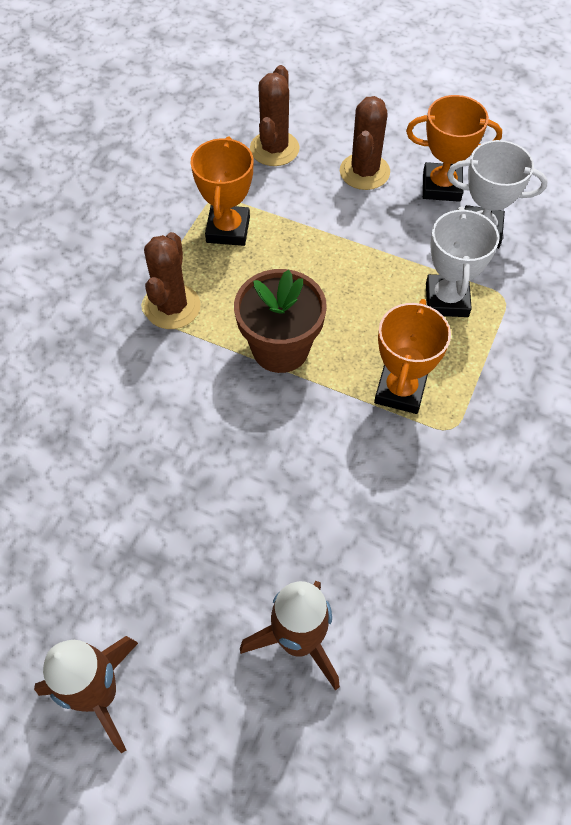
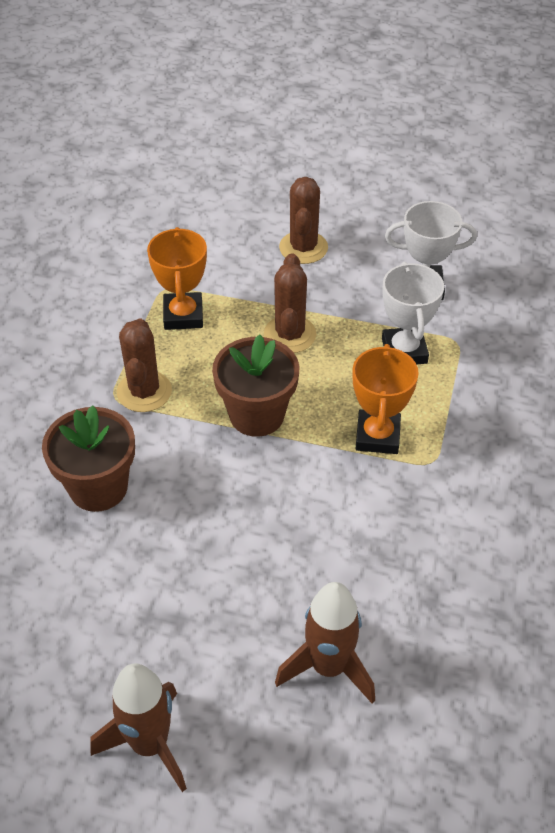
camera: 10 degrees left, 10 degrees down
brown cactus [250,65,299,166] -> brown cactus moved to [264,253,316,353]
orange trophy [406,95,502,202] -> none
none -> brown flower pot [42,405,135,512]

